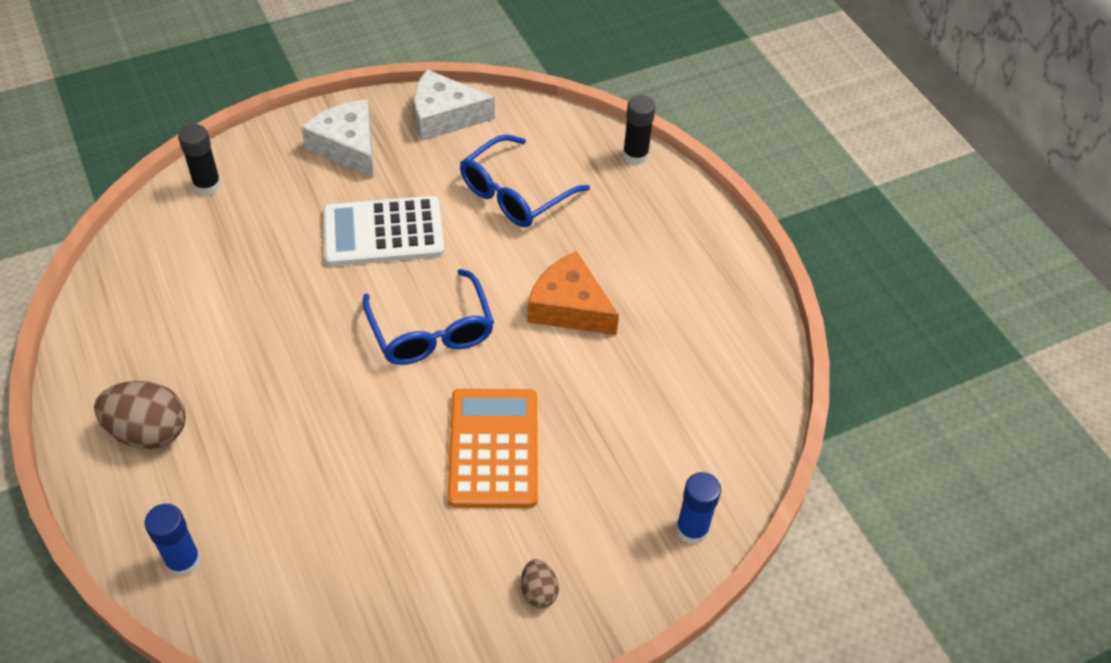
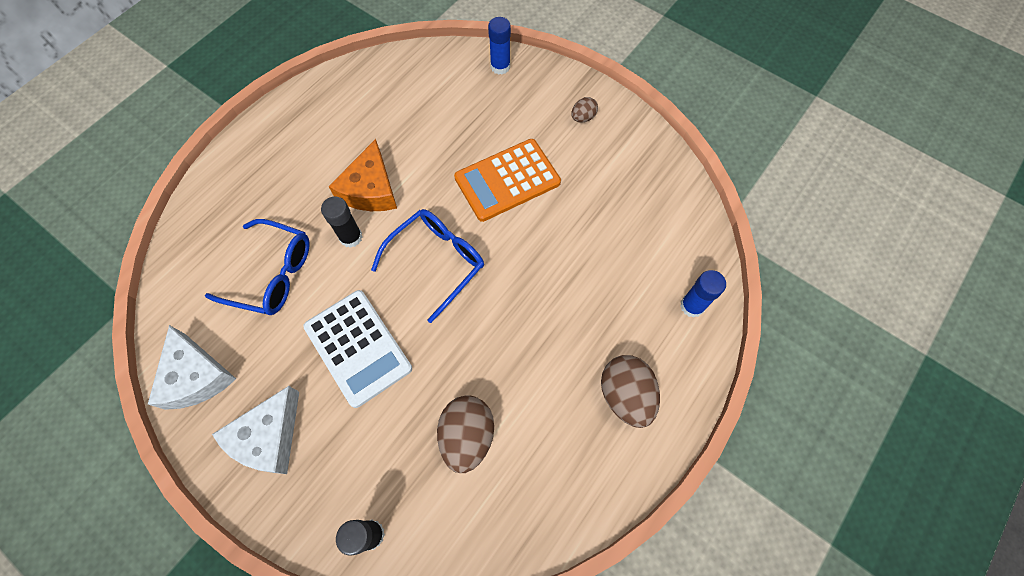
camera: 115 degrees left, 15 degrees up
black glue stick [623,95,656,165] -> black glue stick moved to [321,196,362,248]
none -> brown egg [437,395,494,473]

